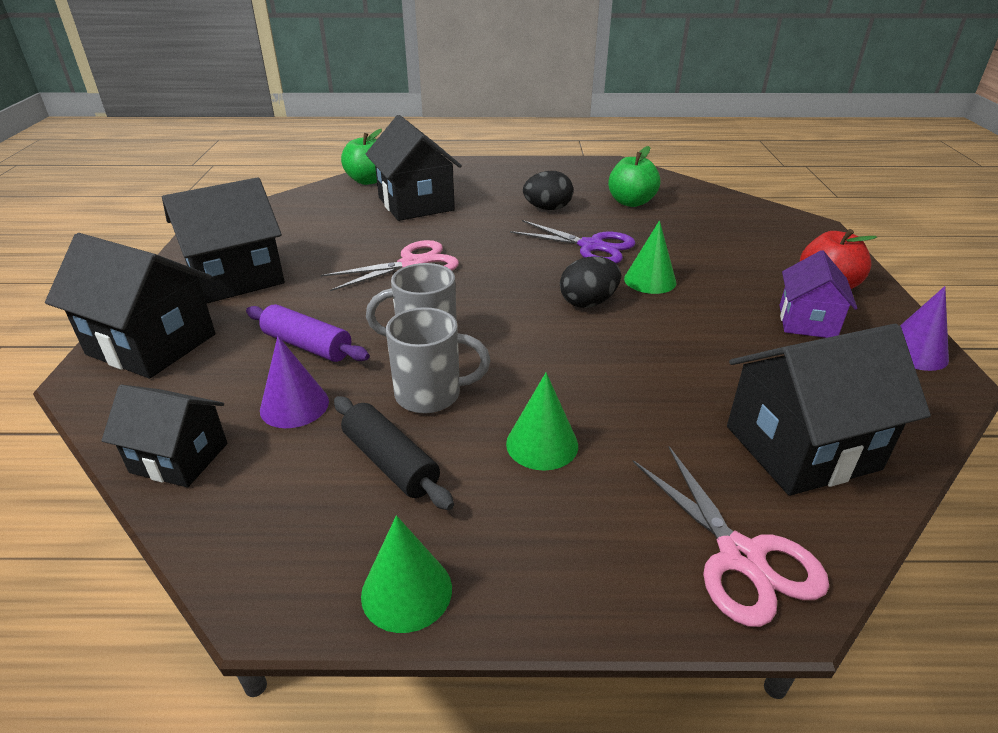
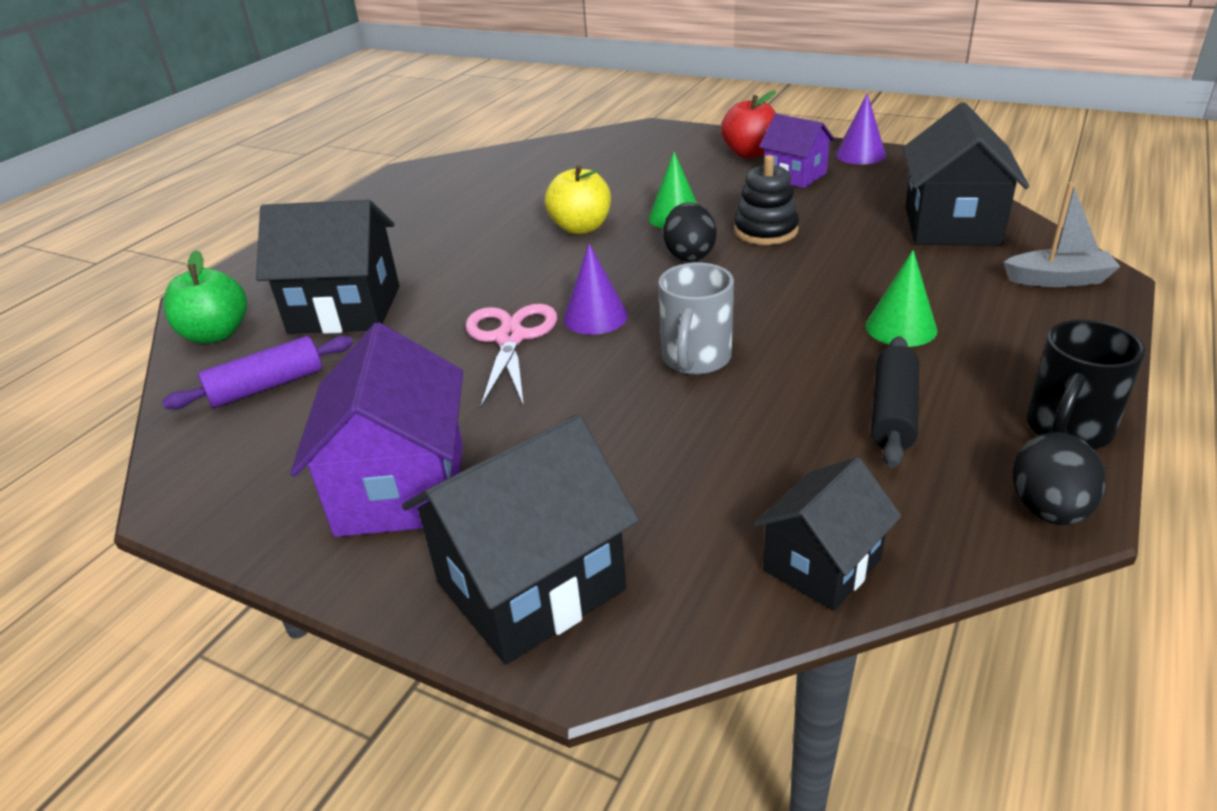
camera: 60 degrees left, 0 degrees up
black house [162,177,285,304] -> purple house [290,323,463,537]
purple rolling pin [246,304,370,362] -> purple rolling pin moved to [162,336,353,409]
purple cone [260,336,329,428] -> purple cone moved to [563,244,628,335]
black rolling pin [334,396,454,510] -> black rolling pin turned 60 degrees counterclockwise [871,336,919,468]
green cone [361,515,452,633] -> black mug [1026,319,1145,449]
grey mug [386,307,490,413] -> none
purple scissors [510,220,636,264] -> yellow apple [545,165,611,234]
black egg [523,171,573,210] -> black egg moved to [1012,432,1105,525]
green apple [608,146,660,207] -> none
pink scissors [633,446,829,627] -> grey boat [1004,182,1121,287]
none -> black stacking toy [734,155,799,245]

